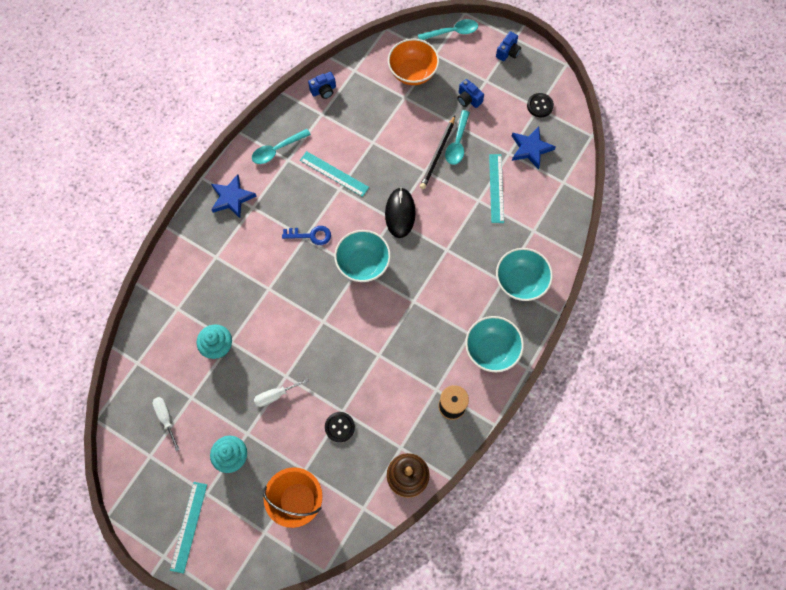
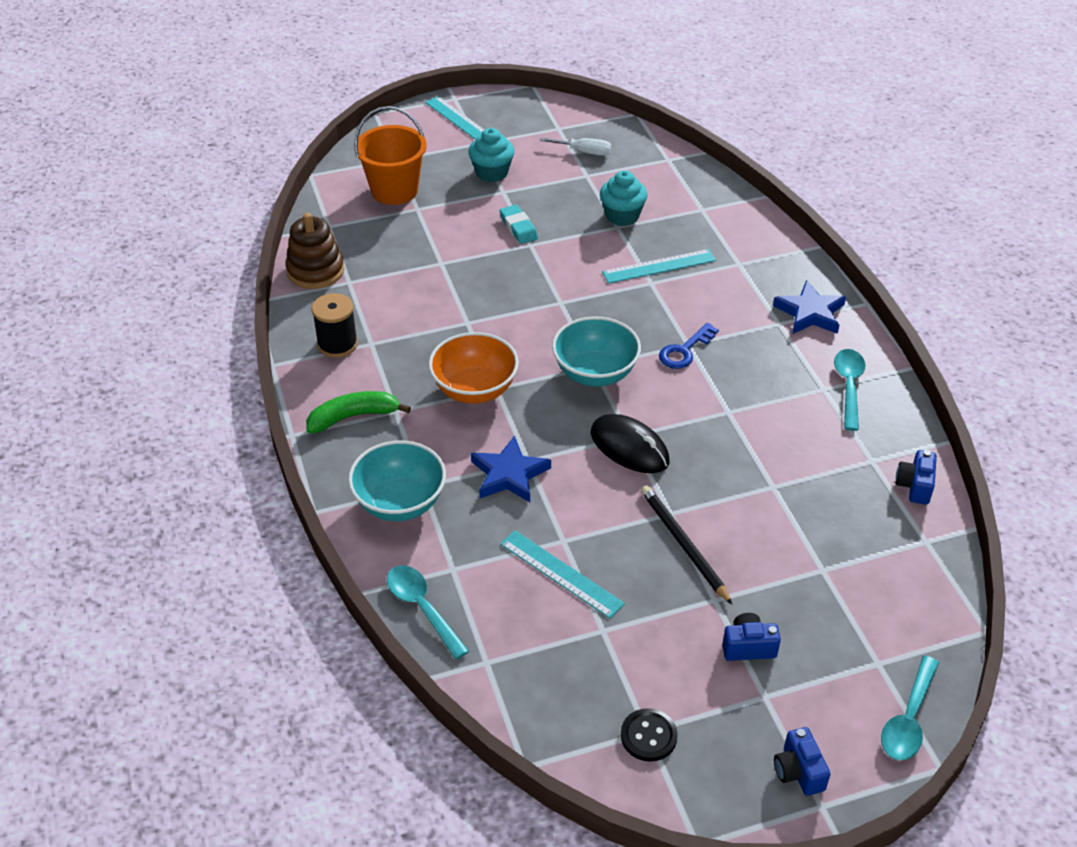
camera: 130 degrees right, 25 degrees down
white screwdriver [254,378,309,407] -> turquoise eraser [499,204,538,244]
turquoise ruler [300,151,369,197] -> turquoise ruler moved to [602,249,716,283]
black button [325,412,355,442] -> none
orange bowl [388,39,439,85] -> orange bowl moved to [429,332,519,404]
turquoise spoon [445,110,470,165] -> turquoise spoon moved to [387,565,469,659]
turquoise bowl [465,316,524,372] -> green banana [306,391,411,434]
blue star [512,126,556,169] -> blue star moved to [471,435,551,502]

